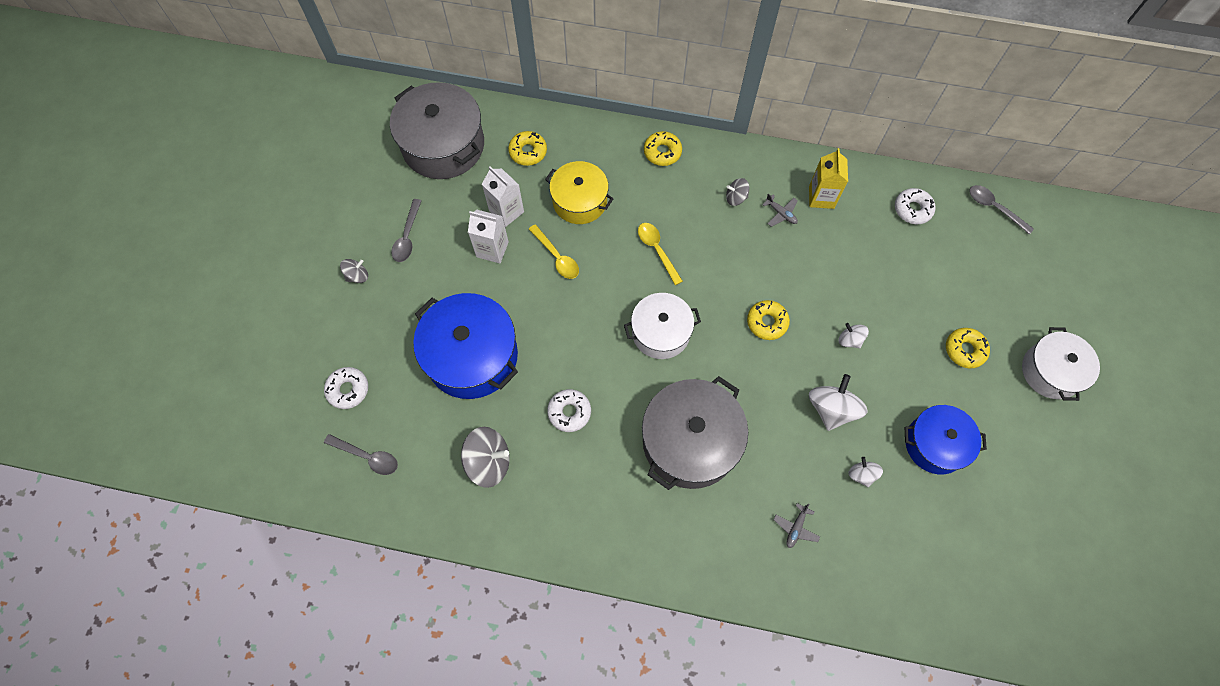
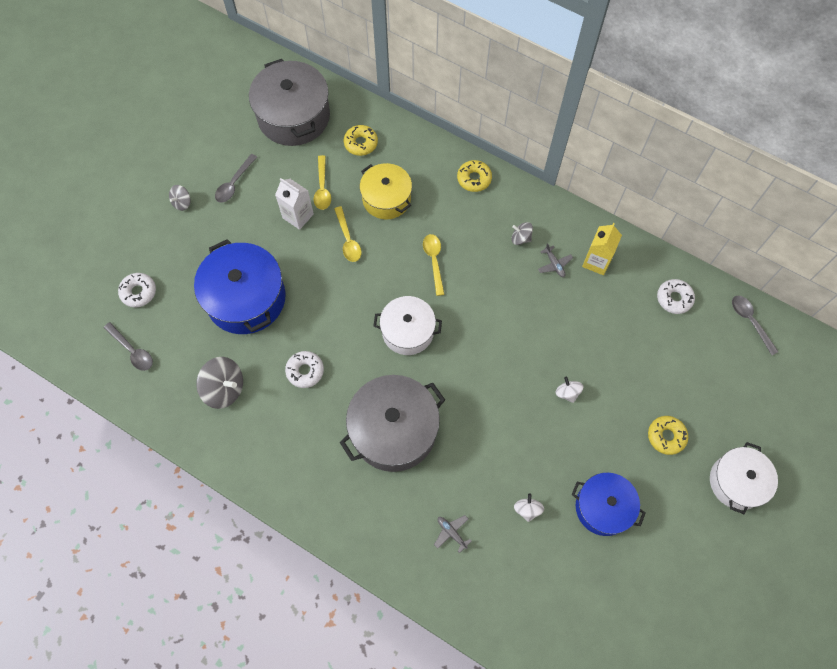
camera: 20 degrees right, 0 degrees up
grey spinning top [340,259,368,283] -> grey spinning top turned 135 degrees clockwise [169,185,191,211]
white carton [482,166,524,227] -> yellow spoon [314,155,331,210]
yellow donut [747,300,790,340] -> none
grey plane [773,503,820,548] -> grey plane turned 90 degrees clockwise [434,515,472,553]
white spinning top [809,374,867,431] -> none

